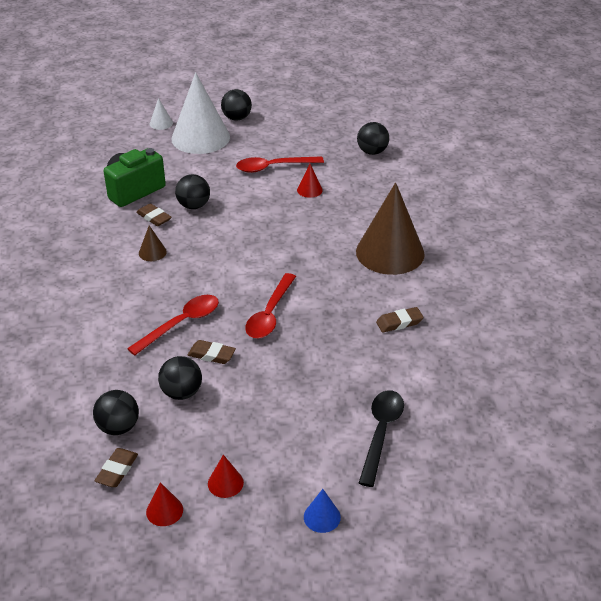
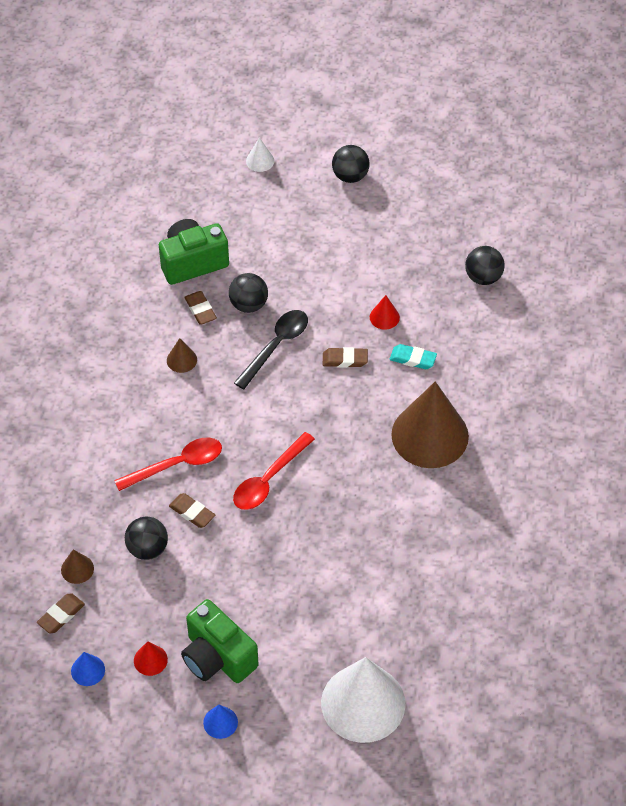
camera: 20 degrees right, 15 degrees up
black ball [93,390,139,435] -> brown cone [61,549,94,584]
red cone [146,482,183,526] -> blue cone [71,652,105,686]
white cone [171,72,230,154] -> white cone moved to [321,657,406,743]
red spoon [236,156,324,173] -> none
black spoon [359,390,404,487] -> black spoon moved to [234,310,308,389]
brown eraser [376,307,424,333] -> brown eraser moved to [323,347,368,368]
none -> green camera [181,599,258,683]
none -> turquoise eraser [390,344,437,369]

